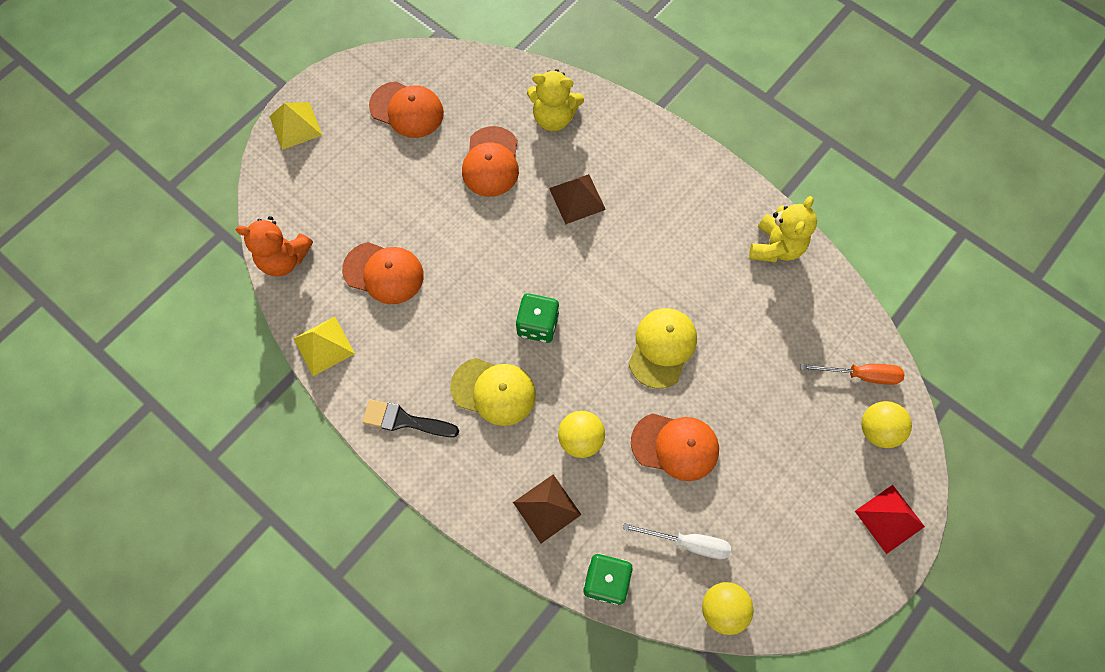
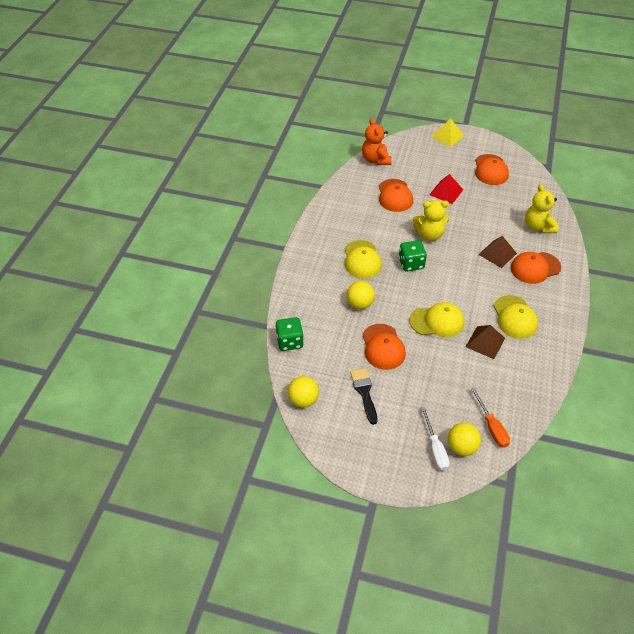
camera: 65 degrees right, 20 degrees down
yellow pyramid [293,317,355,376] -> none
black brush [362,399,459,437] -> black brush moved to [350,368,377,425]
orange cap [462,126,519,197] -> orange cap moved to [511,252,561,284]
brown pyramid [513,474,581,543] -> brown pyramid moved to [466,325,505,359]
white screwdriver [623,523,731,560] -> white screwdriver moved to [421,406,450,471]
yellow teddy bear [749,196,817,262] -> yellow teddy bear moved to [413,200,449,241]
red pyramid [855,485,925,554] -> red pyramid moved to [429,174,463,204]
none -> yellow cap [494,295,538,339]

